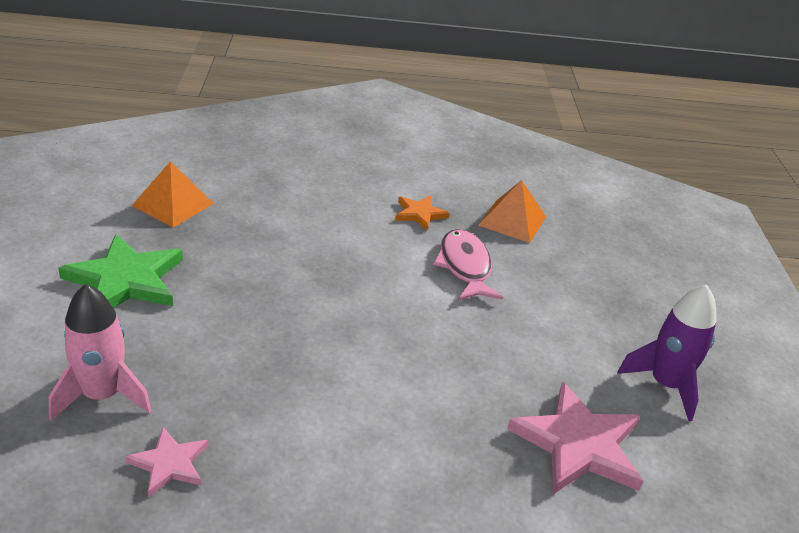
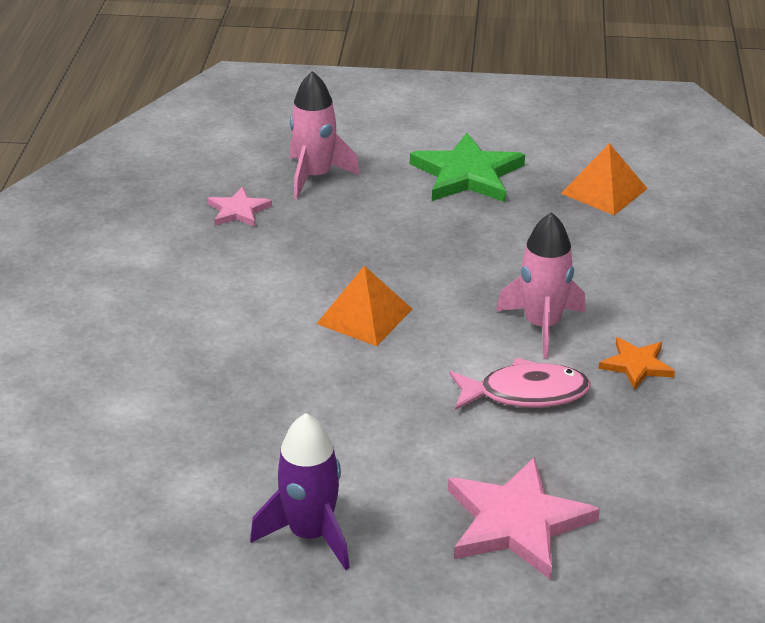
camera: 100 degrees right, 0 degrees up
orange pyramid [478,180,546,243] -> orange pyramid moved to [317,266,412,346]
pink star [507,382,643,494] -> pink star moved to [448,457,600,580]
none -> pink rocket [496,212,586,358]

